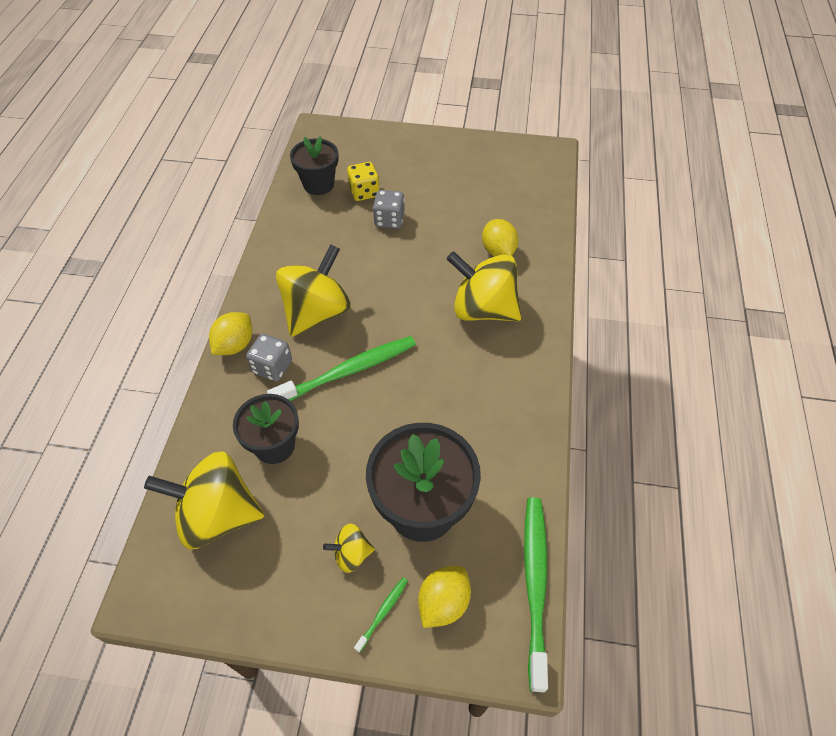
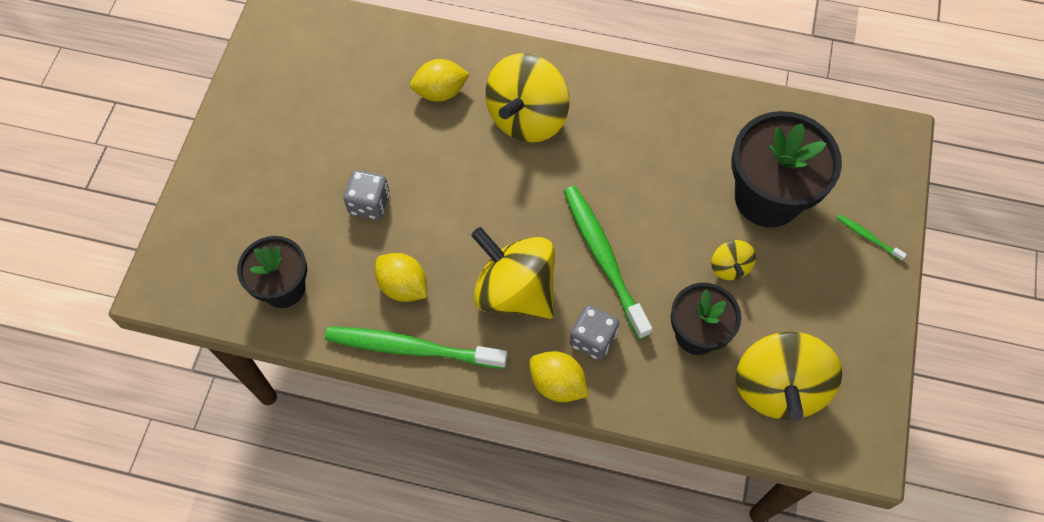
camera: 85 degrees left, 10 degrees up
yellow spinning top [323,524,375,573] -> yellow spinning top moved to [711,240,756,280]
yellow dice [347,162,380,201] -> none
yellow lemon [418,566,471,628] -> yellow lemon moved to [375,253,427,302]
green toothbrush [524,497,548,692] -> green toothbrush moved to [325,327,507,369]

